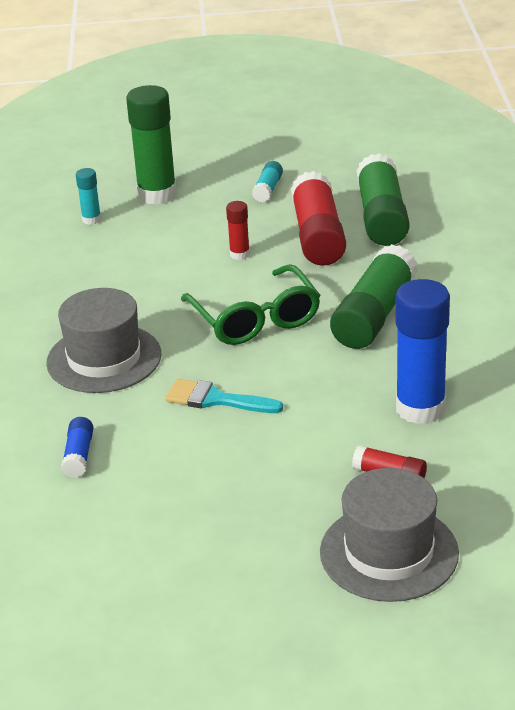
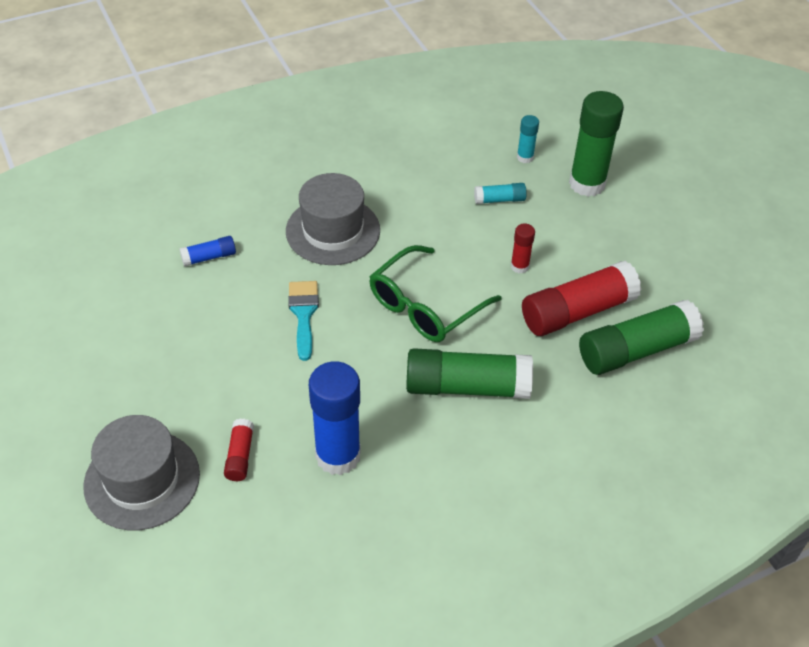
camera: 65 degrees right, 15 degrees up
turquoise glue stick [252,161,283,202] -> turquoise glue stick moved to [474,183,527,204]

